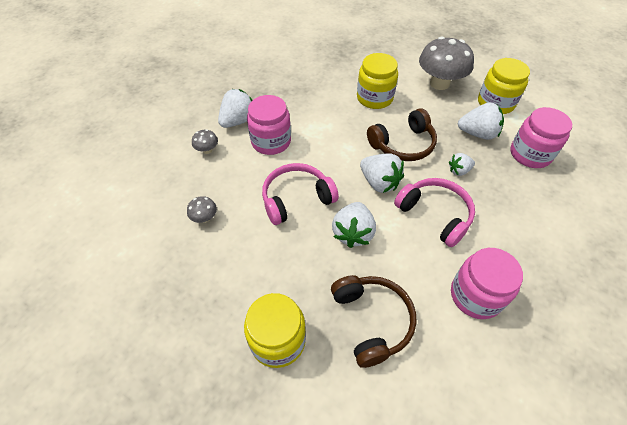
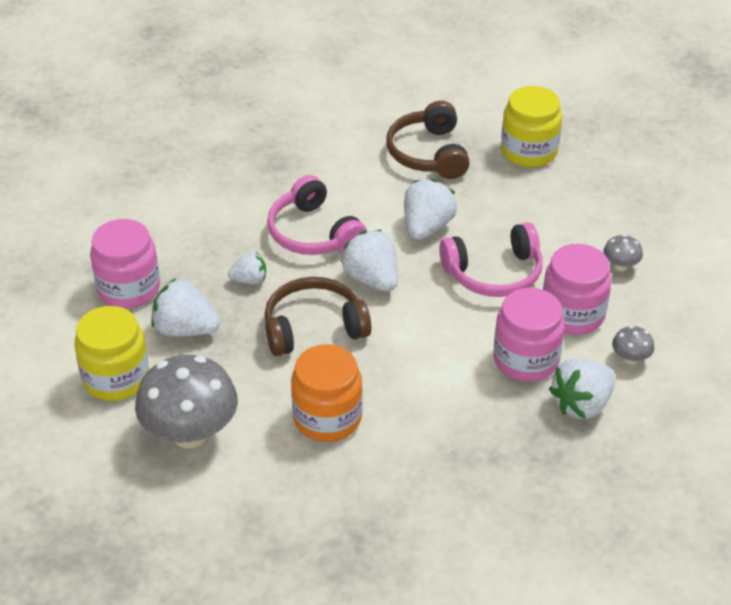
camera: 170 degrees left, 10 degrees down
yellow jar [357,53,398,109] -> orange jar [291,344,363,442]
pink jar [451,248,523,319] -> pink jar moved to [543,244,612,335]

